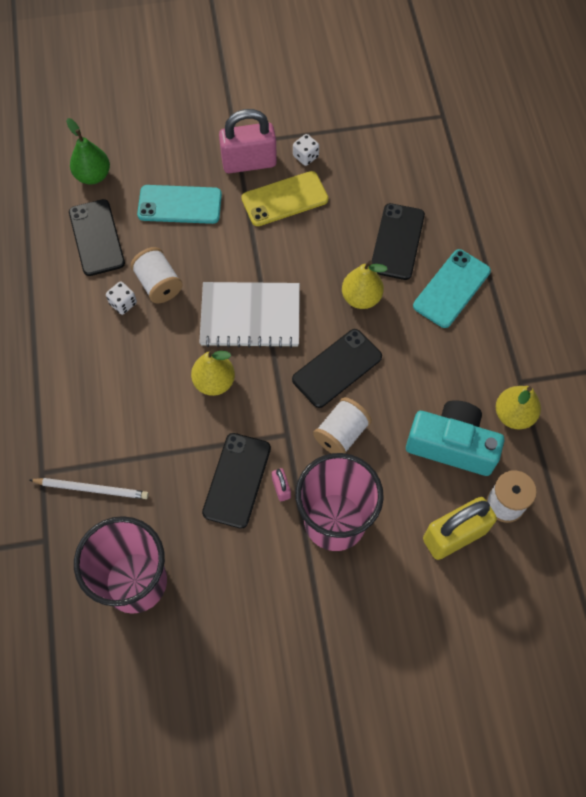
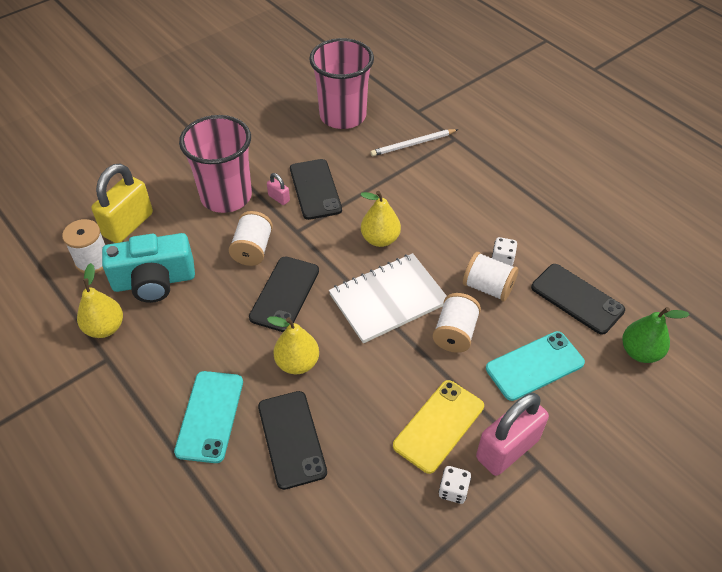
camera: 150 degrees right, 15 degrees down
none -> white spool [432,293,481,353]

